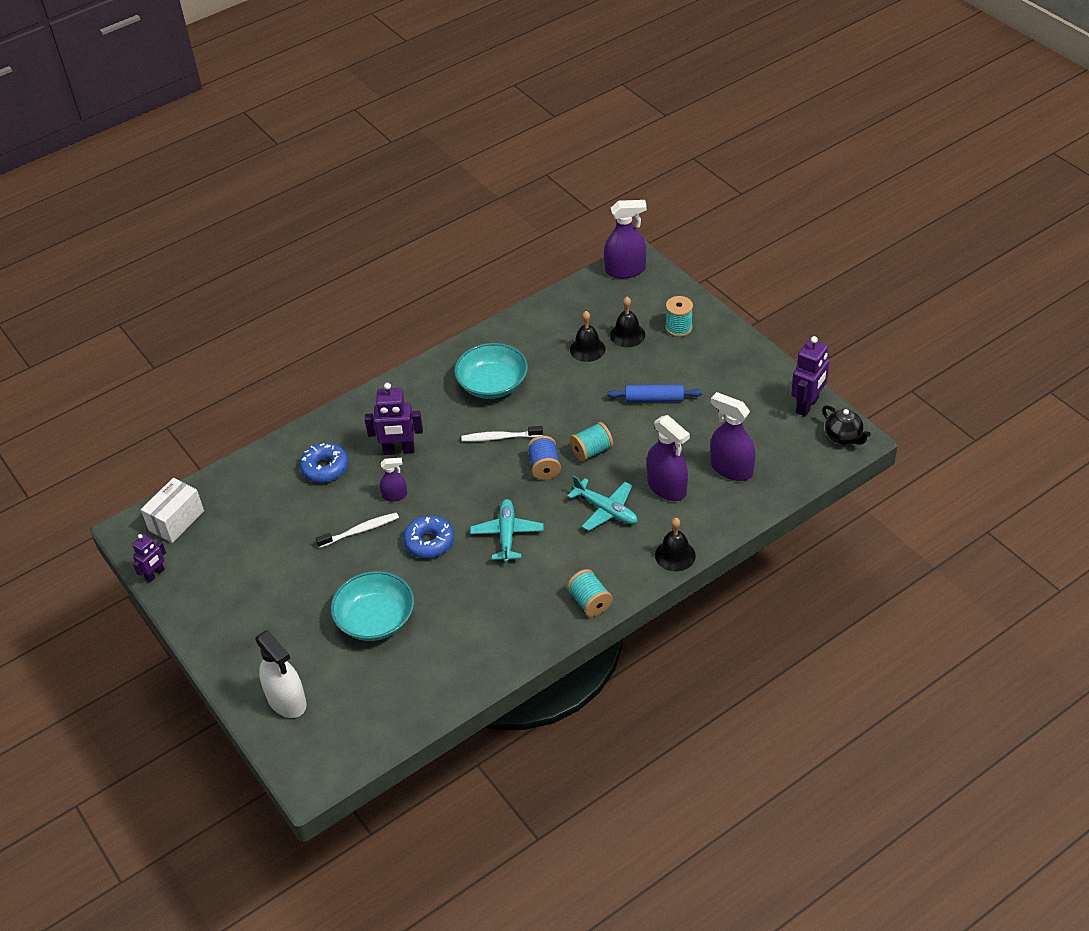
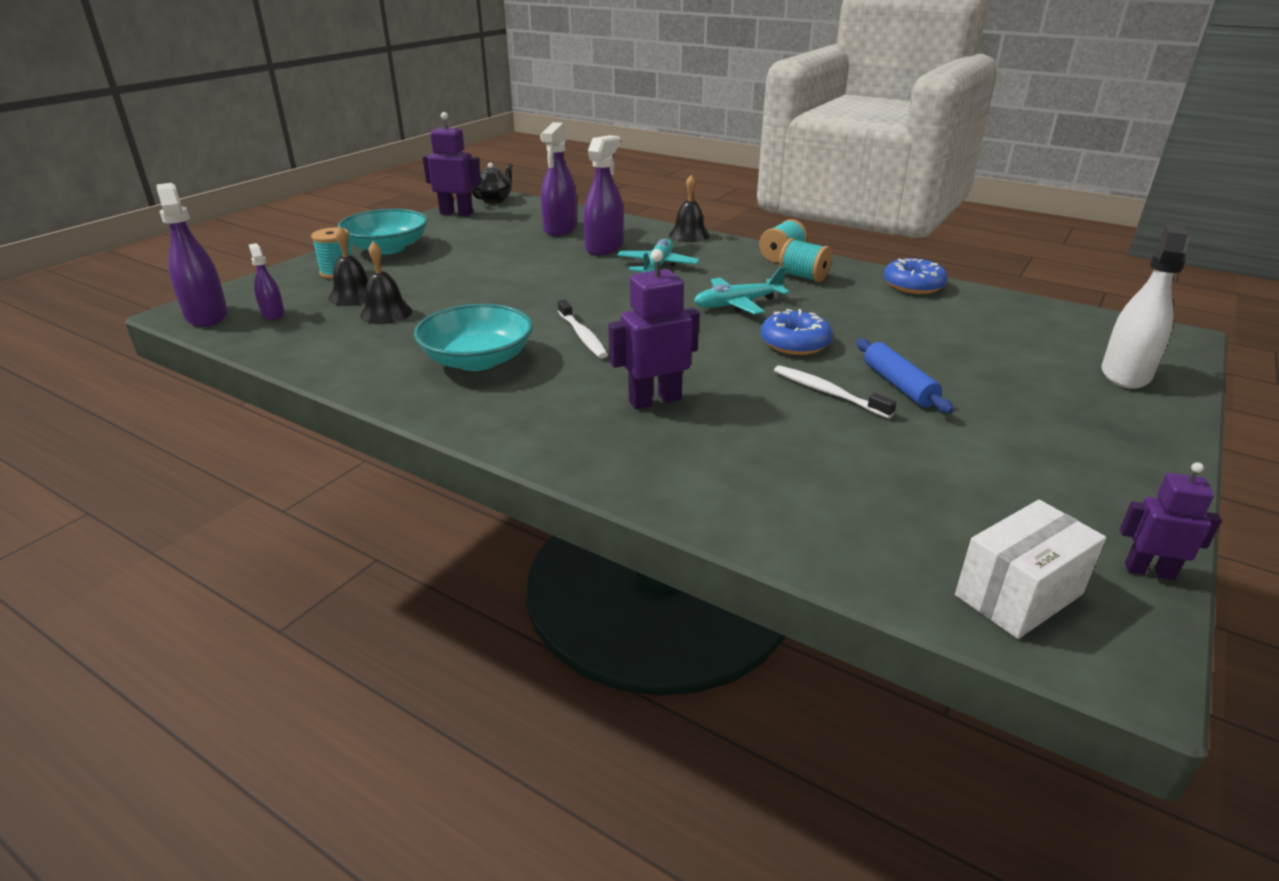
camera: 115 degrees left, 15 degrees down
white box [141,478,204,543] -> white box turned 45 degrees counterclockwise [955,500,1106,639]
blue donut [300,443,349,483] -> blue donut moved to [884,258,948,294]
turquoise bowl [330,571,414,641] -> turquoise bowl moved to [337,209,428,255]
purple robot [365,383,423,455] -> purple robot turned 90 degrees counterclockwise [608,249,699,410]
purple spray bottle [380,458,407,502] -> purple spray bottle moved to [248,243,285,320]
blue spool [527,436,561,480] -> none
turquoise spool [570,422,613,462] -> turquoise spool moved to [779,238,832,282]
blue rolling pin [607,385,702,402] -> blue rolling pin moved to [856,338,954,414]

